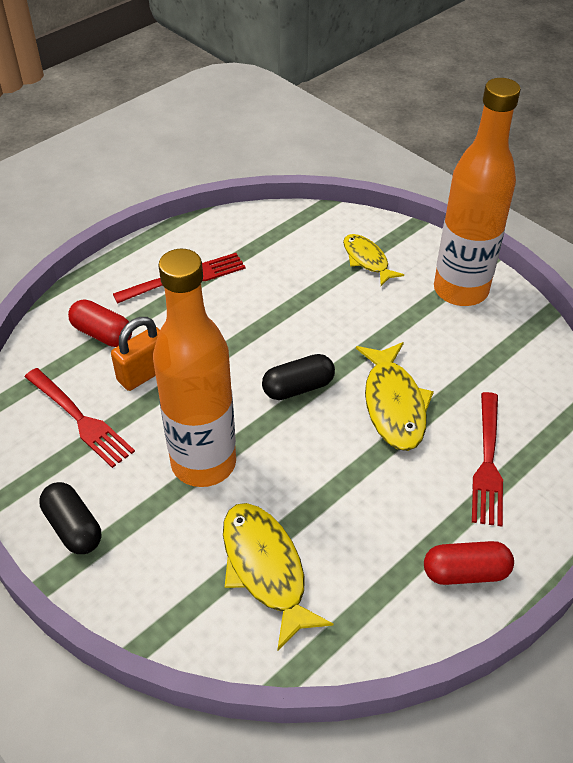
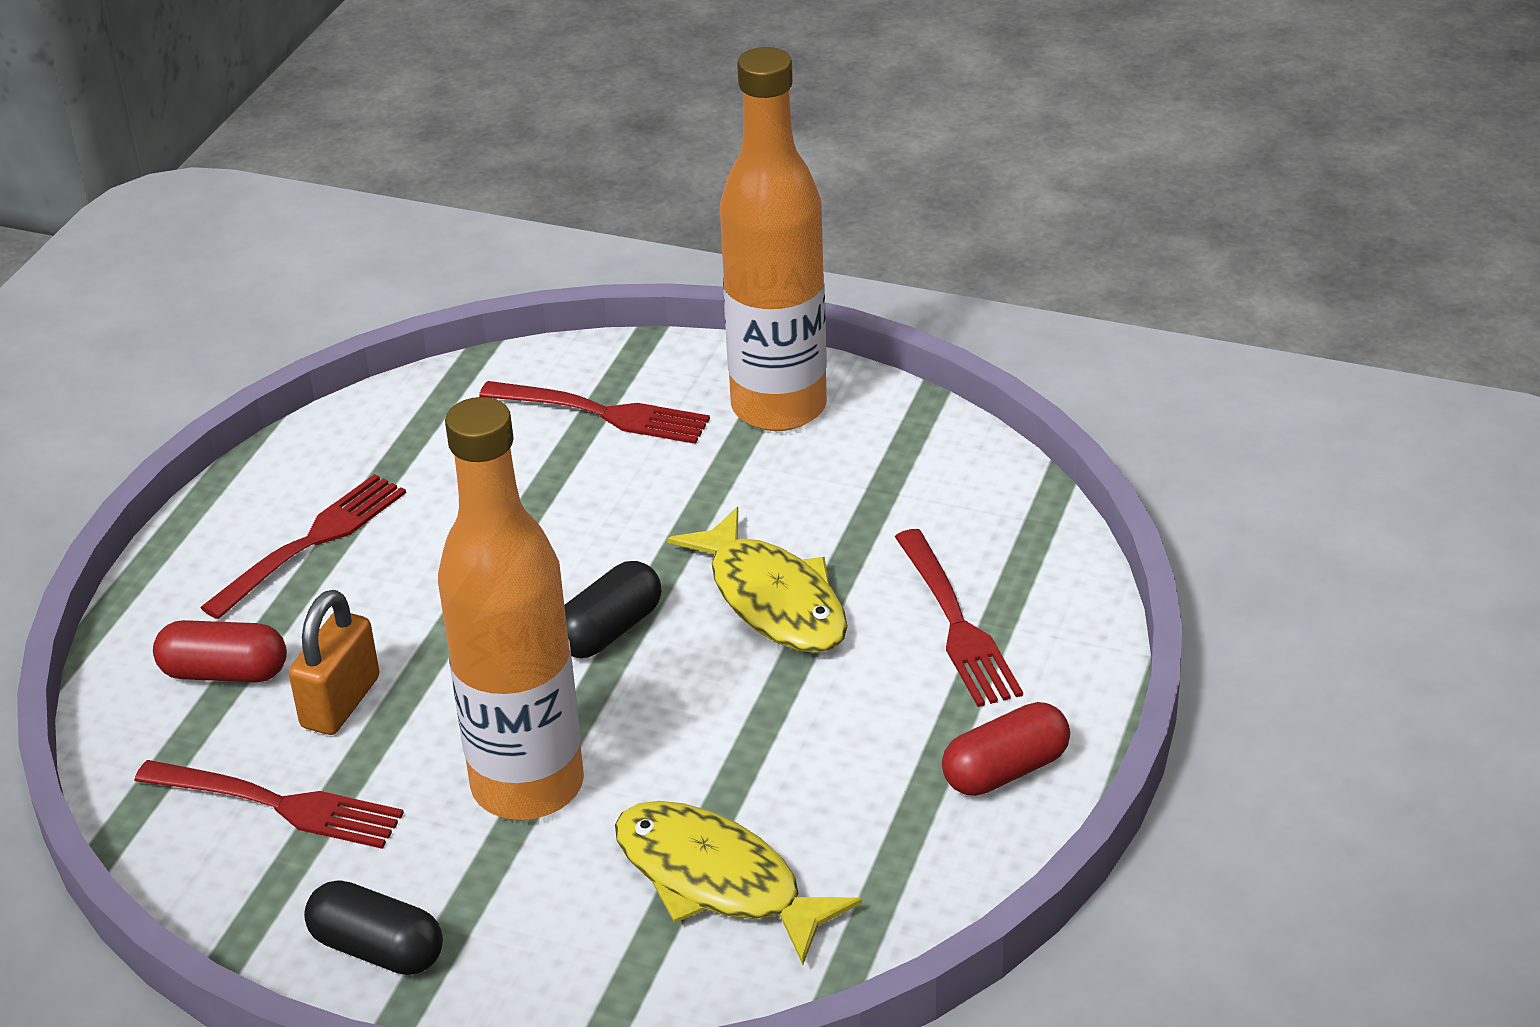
camera: 25 degrees left, 10 degrees down
yellow fish [343,234,404,286] -> red fork [479,381,710,444]

